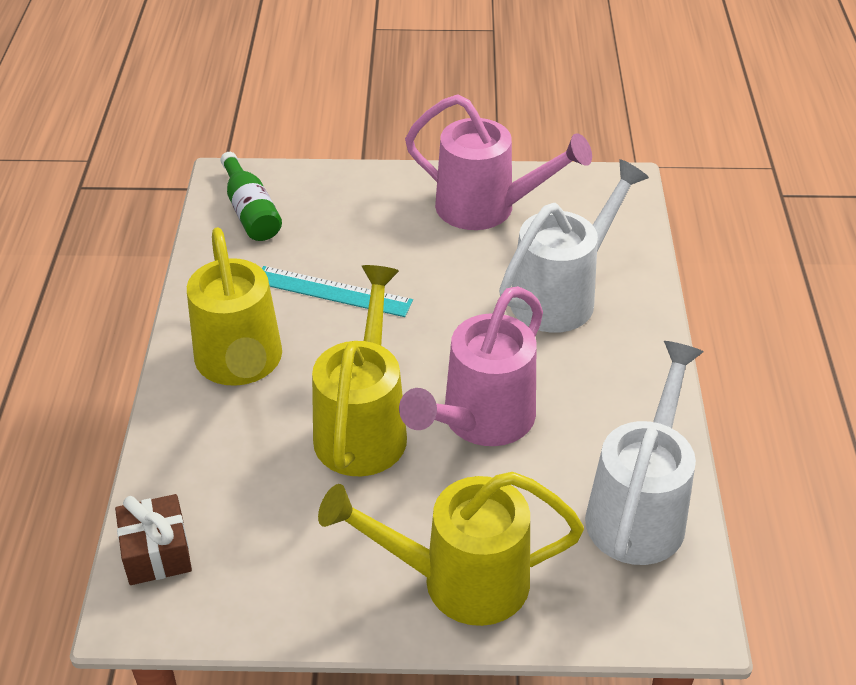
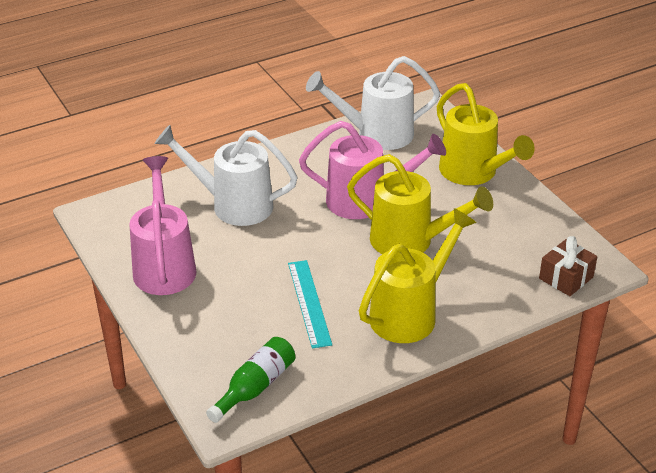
camera: 120 degrees left, 5 degrees down
yellow watering can [312,265,407,476] -> yellow watering can turned 135 degrees counterclockwise [347,154,493,254]

